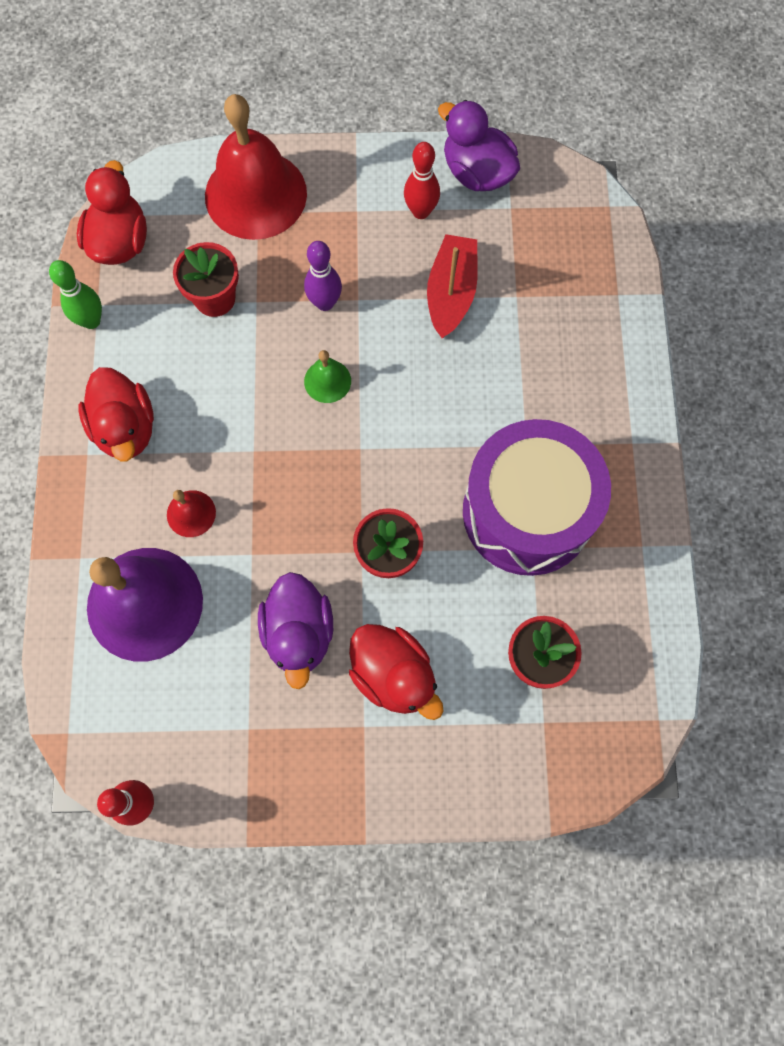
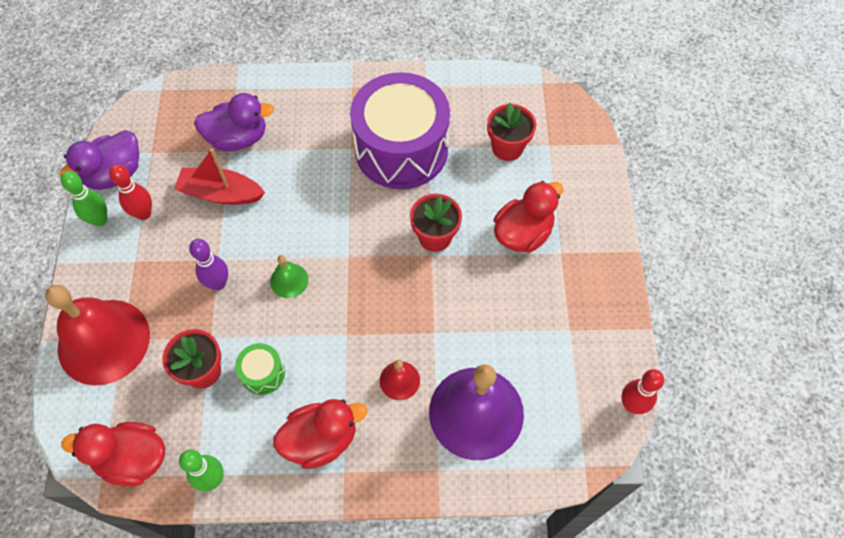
camera: 90 degrees left, 10 degrees down
purple duck [258,572,333,689] -> purple duck moved to [194,93,274,151]
none -> green bowling pin [61,171,107,227]
none -> green drum [235,343,285,395]

